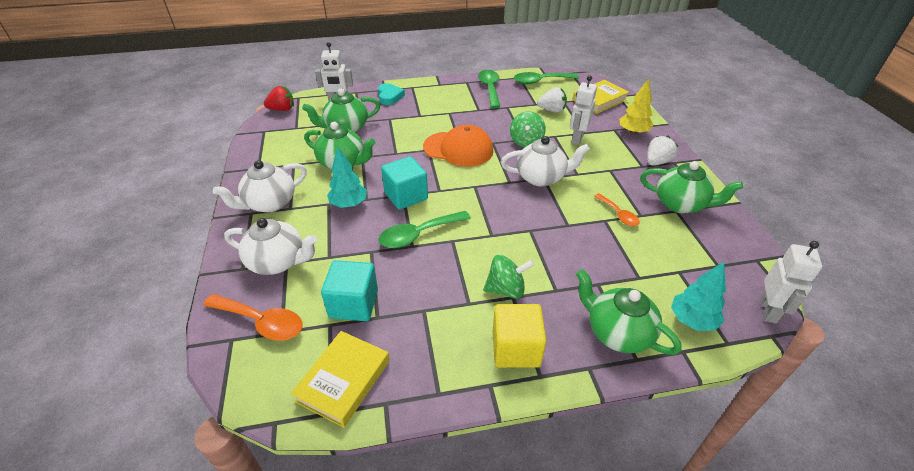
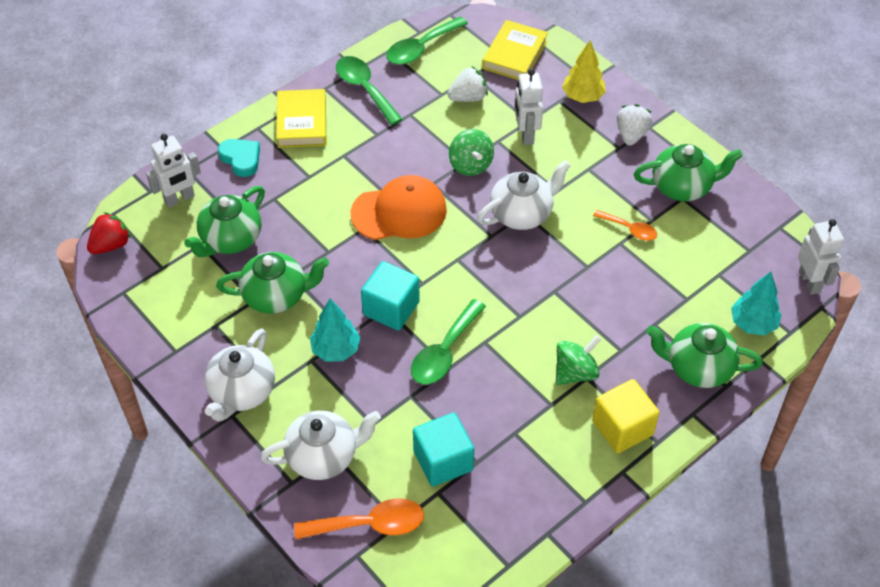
camera: 30 degrees left, 10 degrees up
yellow book [291,331,390,428] -> yellow book moved to [276,89,327,148]

